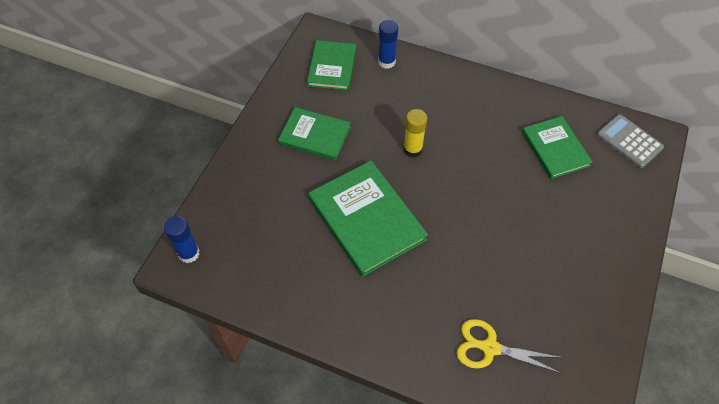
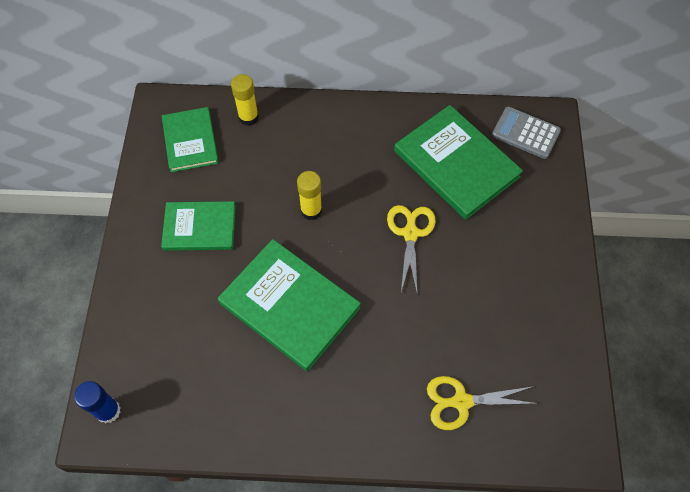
camera: 20 degrees left, 5 degrees up
blue glue stick [378,20,398,69] -> yellow glue stick [231,74,259,126]
green book [522,116,593,179] -> green book [394,105,523,220], size x1.58
none -> yellow scissors [387,205,436,293]

